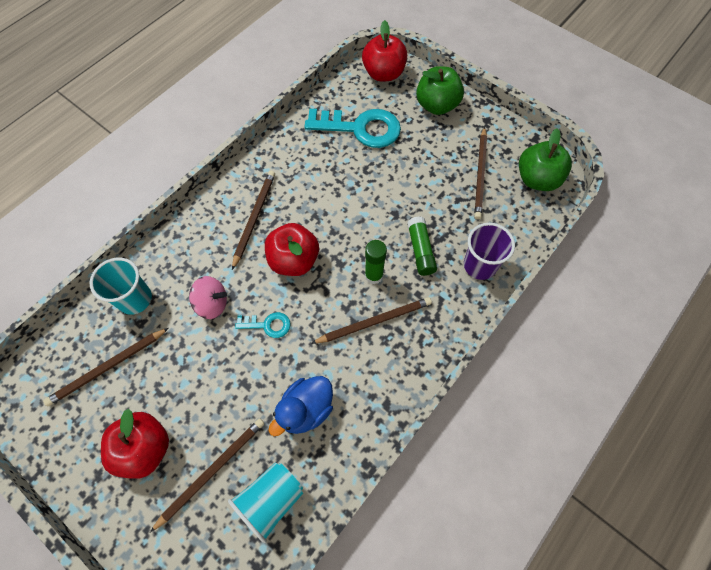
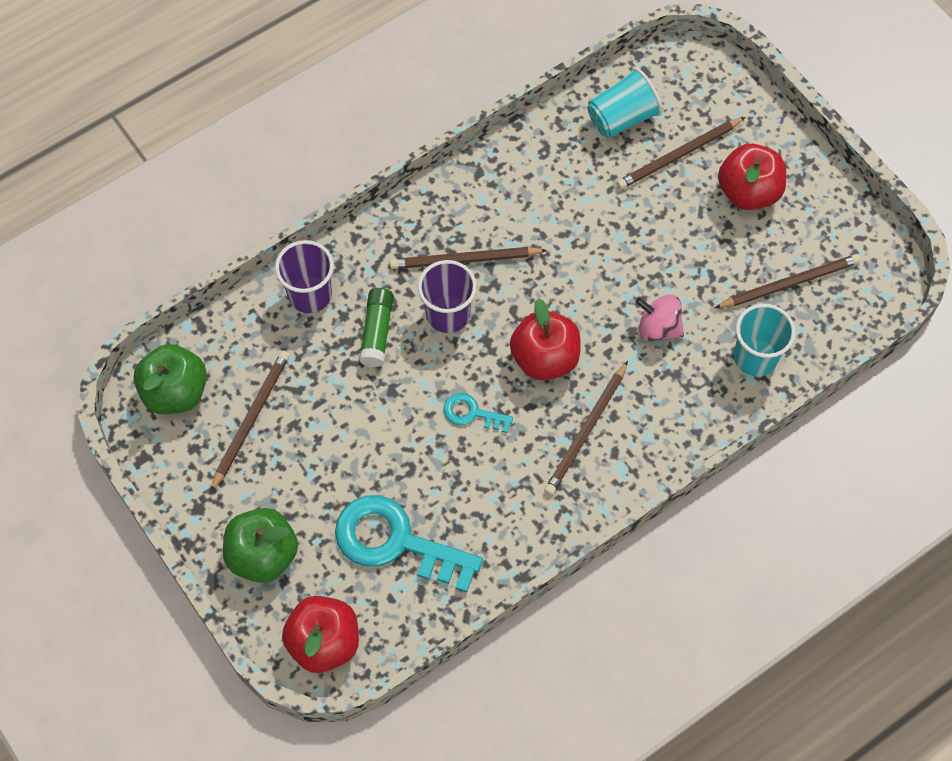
camera: 165 degrees left, 0 degrees up
turquoise key [235,312,291,338] -> turquoise key moved to [443,393,513,433]
blue duck [268,376,333,436] -> none
green glue stick [365,240,387,284] -> purple cup [418,260,477,333]

